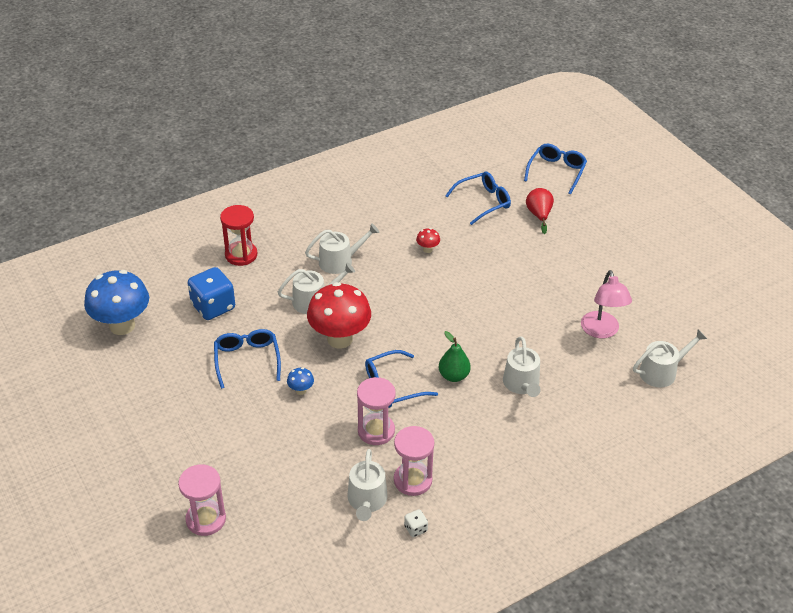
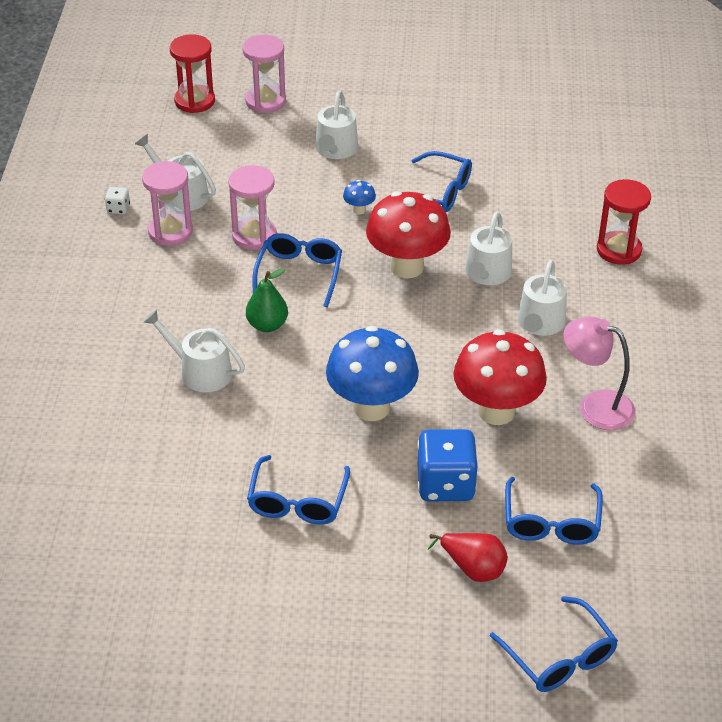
camera: 125 degrees right, 0 degrees up
blue mushroom [84,270,149,335] -> blue mushroom moved to [326,326,419,421]
blue dice [188,267,235,320] -> blue dice moved to [417,429,478,501]
red mushroom [416,228,440,253] -> red mushroom [453,330,547,425], size x2.45
pink lamp [581,270,632,338] -> pink lamp moved to [563,317,636,430]
white watering can [633,329,707,388] -> white watering can moved to [315,91,358,159]
none -> red hourglass [170,34,215,113]
none -> blue glasses [247,455,350,525]

